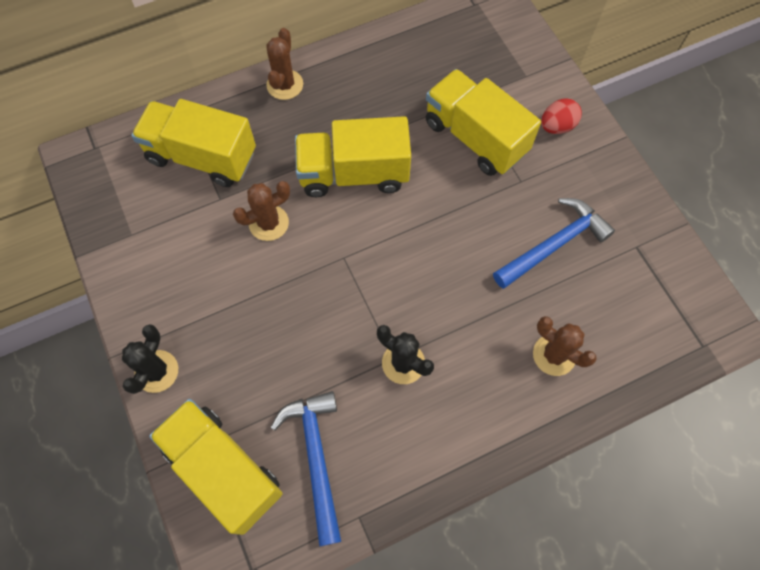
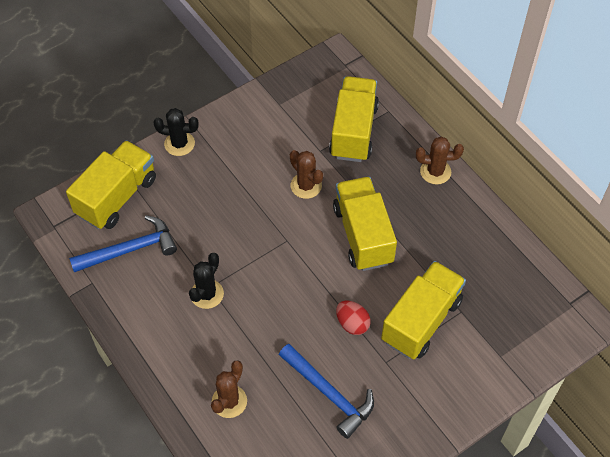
camera: 80 degrees right, 10 degrees down
red egg [541,98,582,134] -> red egg moved to [336,301,371,335]

